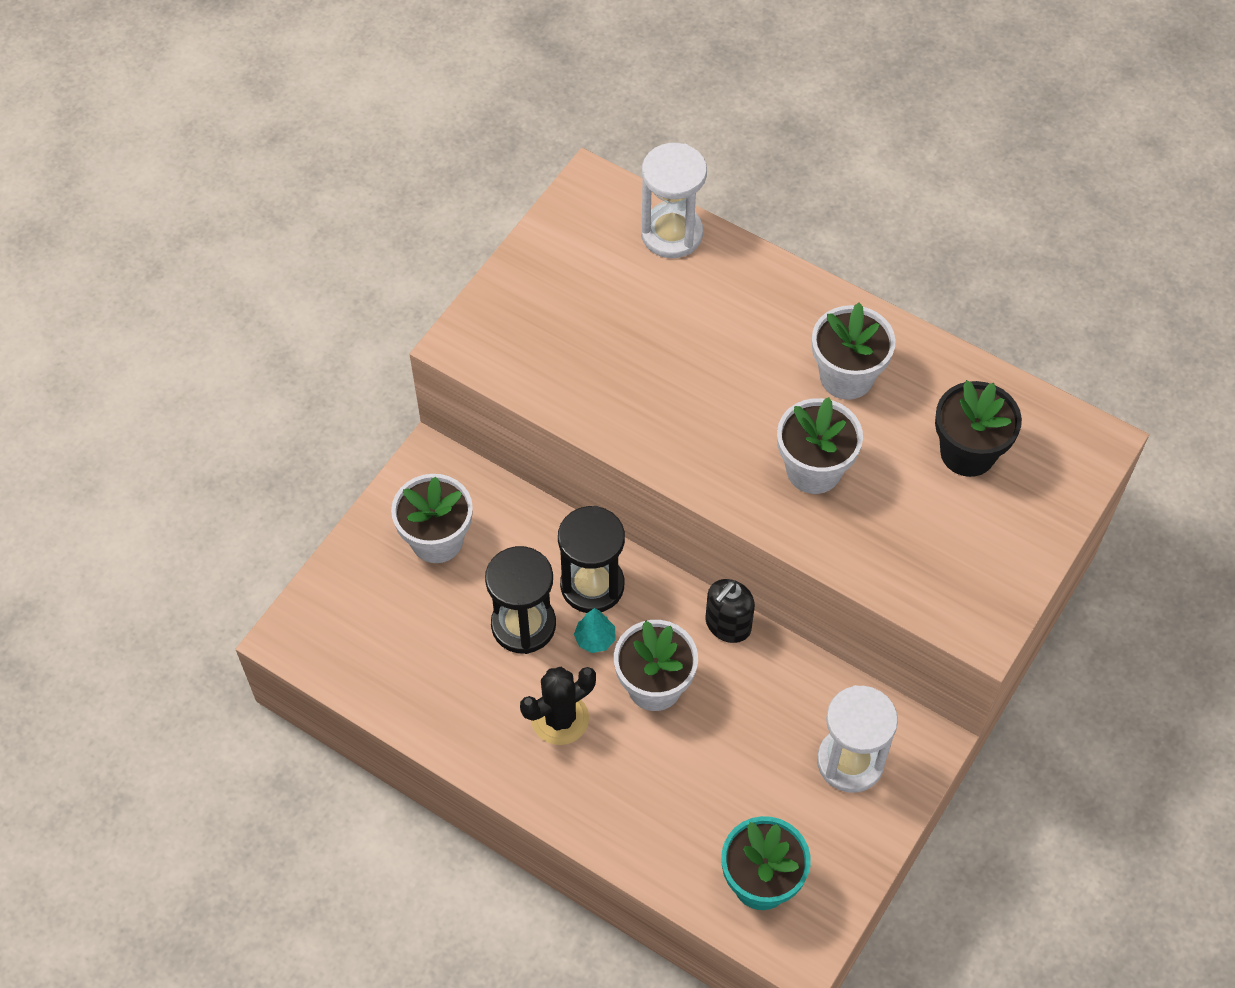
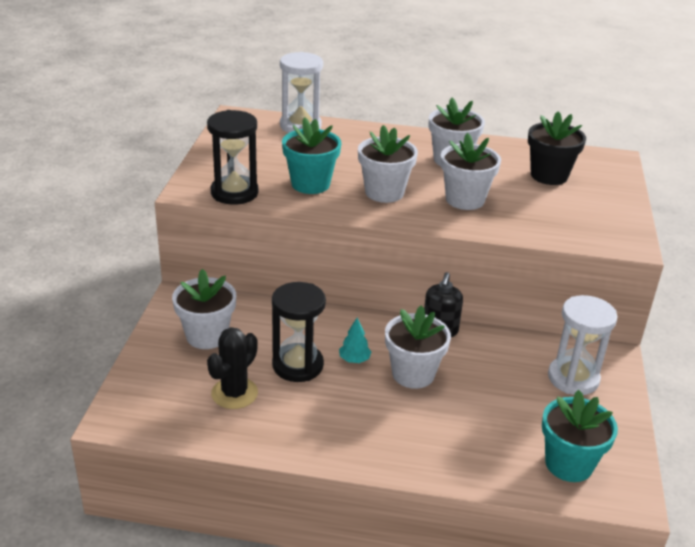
camera: 25 degrees left, 25 degrees down
black cactus [520,667,596,745] -> black cactus moved to [207,327,258,409]
black hourglass [558,506,625,613] -> black hourglass moved to [207,110,259,205]
none -> turquoise flower pot [282,117,341,194]
none -> white flower pot [358,125,418,203]

